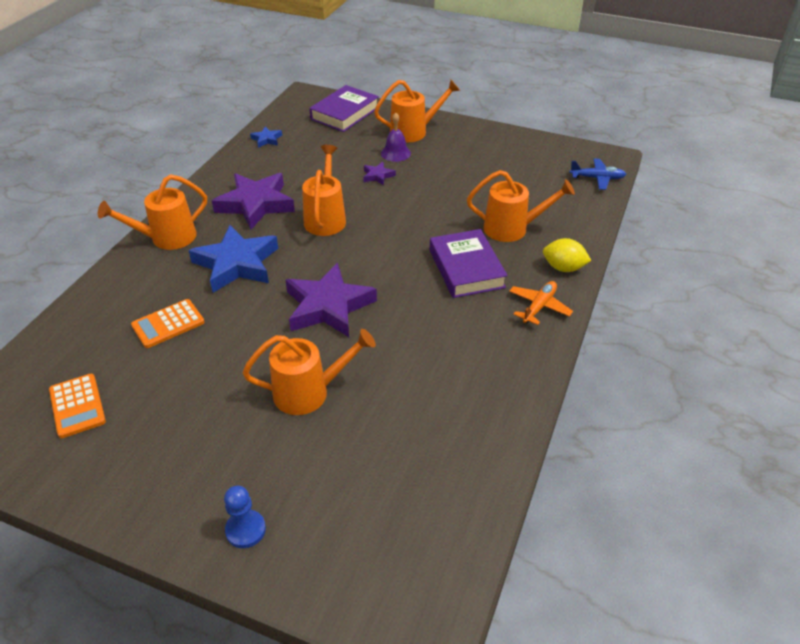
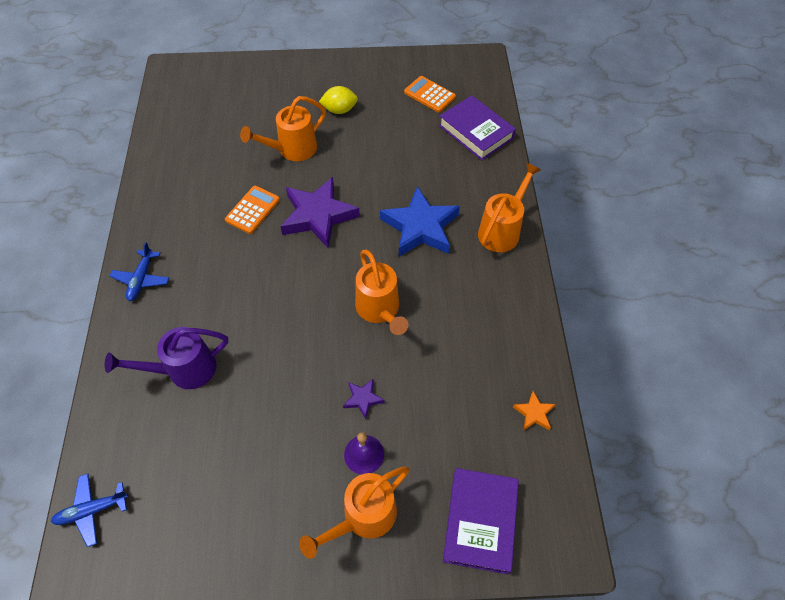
camera: 155 degrees right, 15 degrees up
orange calculator [131,299,204,348] -> orange calculator moved to [225,186,280,234]
purple star [212,173,295,230] -> none
blue pawn [224,486,266,548] -> none
blue star [250,127,282,148] -> orange star [513,391,556,431]
purple book [430,229,508,298] -> purple book moved to [439,95,516,160]
orange watering can [467,170,575,242] -> purple watering can [105,327,228,389]
orange plane [509,281,573,325] -> blue plane [110,242,169,301]
yellow lemon [543,238,592,272] -> yellow lemon moved to [319,86,358,114]

